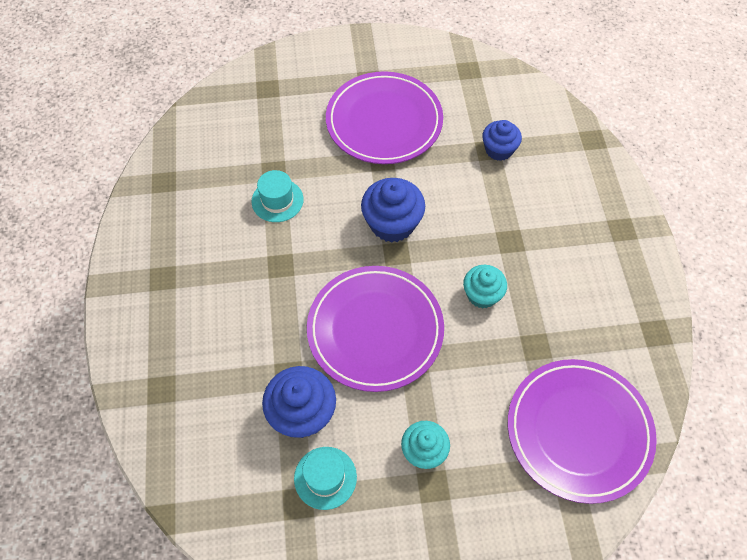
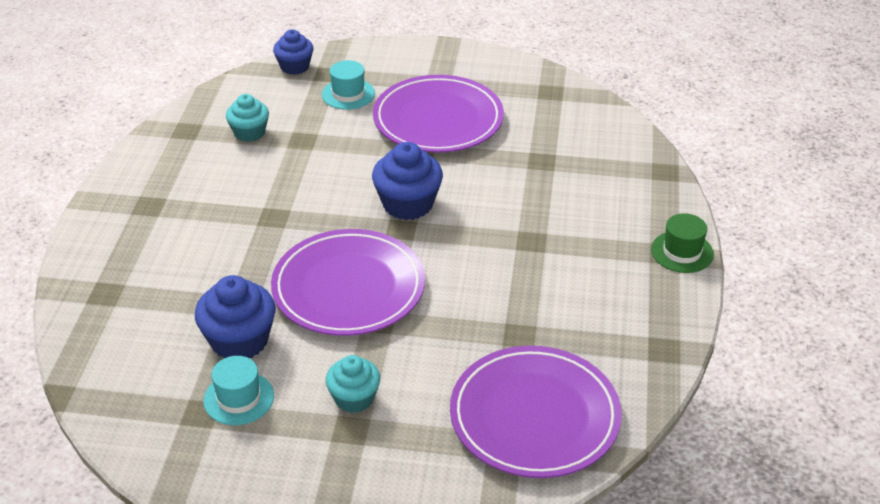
camera: 15 degrees right, 20 degrees down
turquoise hat [252,170,304,222] -> turquoise hat moved to [322,60,375,110]
turquoise cupcake [463,265,507,308] -> turquoise cupcake moved to [226,94,269,142]
blue cupcake [482,120,522,161] -> blue cupcake moved to [273,29,313,75]
none -> green hat [651,213,714,273]

